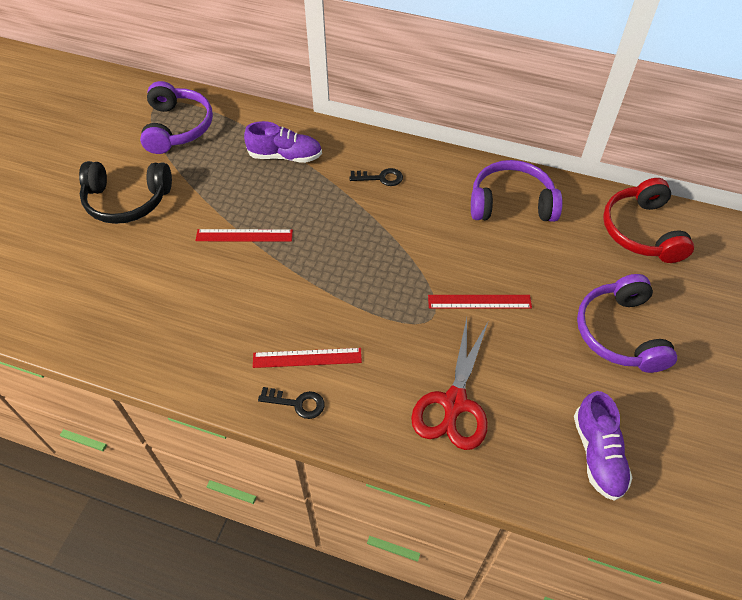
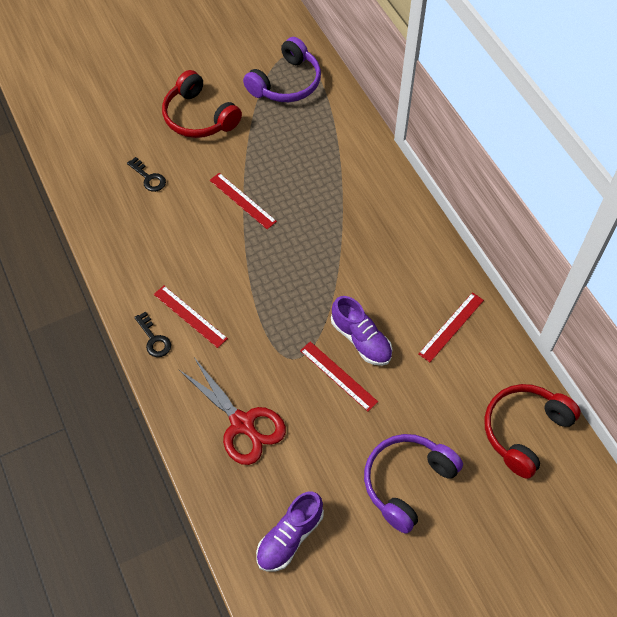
camera: 45 degrees right, 5 degrees up
black headphones [79,161,172,224] -> red headphones [162,70,242,138]
purple shoe [244,121,322,163] -> purple shoe moved to [331,296,393,366]
black key [349,168,403,186] -> black key moved to [127,157,166,192]
red scissors [411,318,488,450] -> red scissors turned 105 degrees counterclockwise [178,357,286,465]
purple headphones [471,160,563,222] -> red ruler [418,292,484,362]

